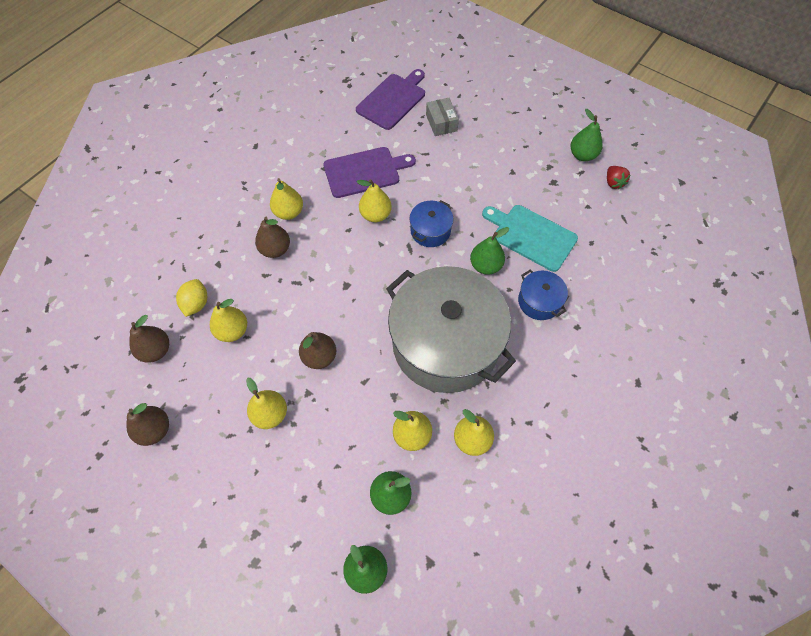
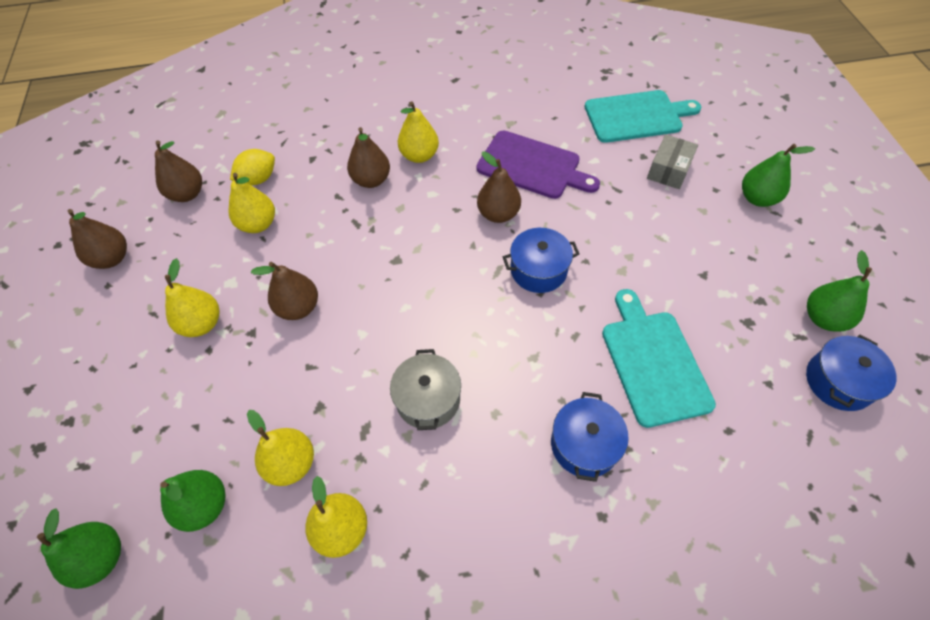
camera: 45 degrees right, 5 degrees down
purple cutting board [356,69,425,130] -> turquoise cutting board [585,90,701,143]
yellow pear [357,179,392,222] -> brown pear [477,151,521,223]
grey pot [386,266,516,393] -> grey pot [390,349,461,430], size x0.42
green pear [470,227,509,275] -> green pear moved to [742,144,815,207]
red strawberry [607,166,630,189] -> blue pot [806,335,897,411]

